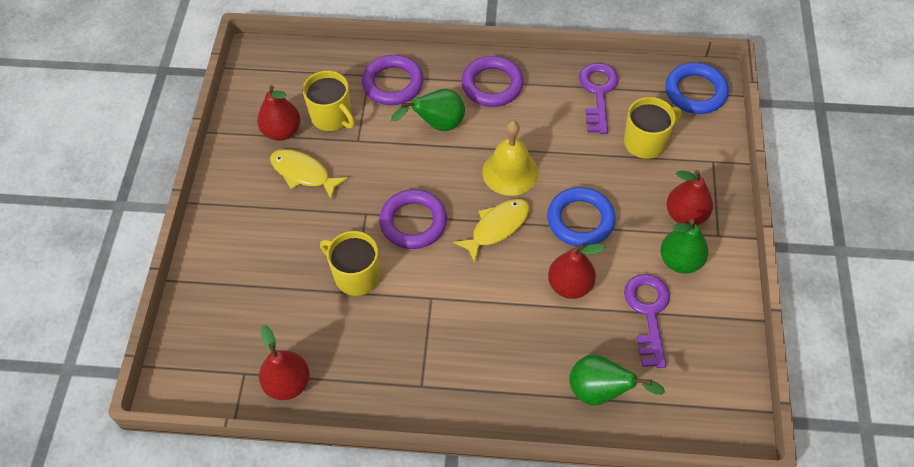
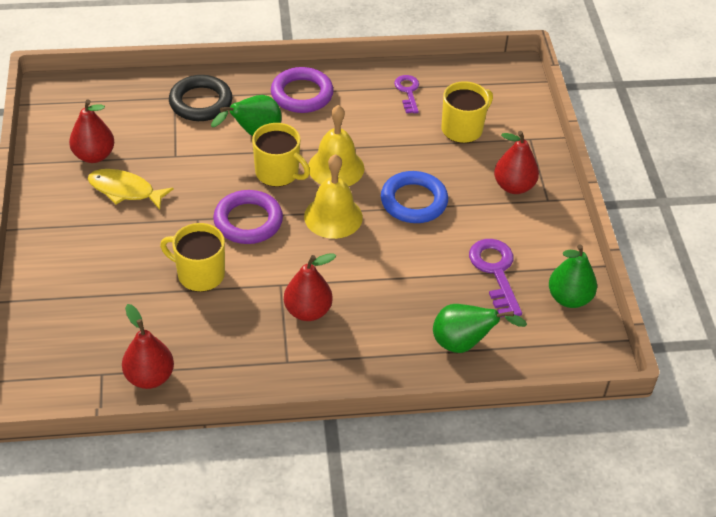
camera: 15 degrees left, 10 degrees down
yellow mug [303,71,355,131] -> yellow mug moved to [252,123,310,187]
purple ring [362,55,424,105] -> black ring [169,75,232,121]
yellow fish [453,199,529,263] -> yellow bell [304,154,363,239]
red pear [548,244,605,299] -> red pear moved to [284,253,336,321]
purple key [579,63,619,134] -> purple key [394,75,419,113], size x0.63
green pear [660,219,708,274] -> green pear moved to [549,244,597,308]
blue ring [665,62,729,114] -> none

